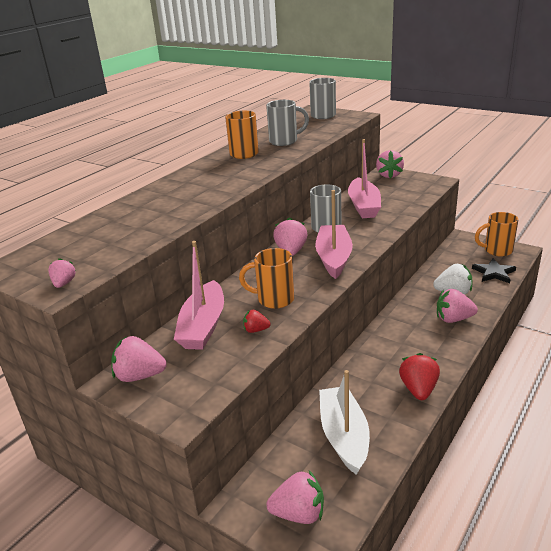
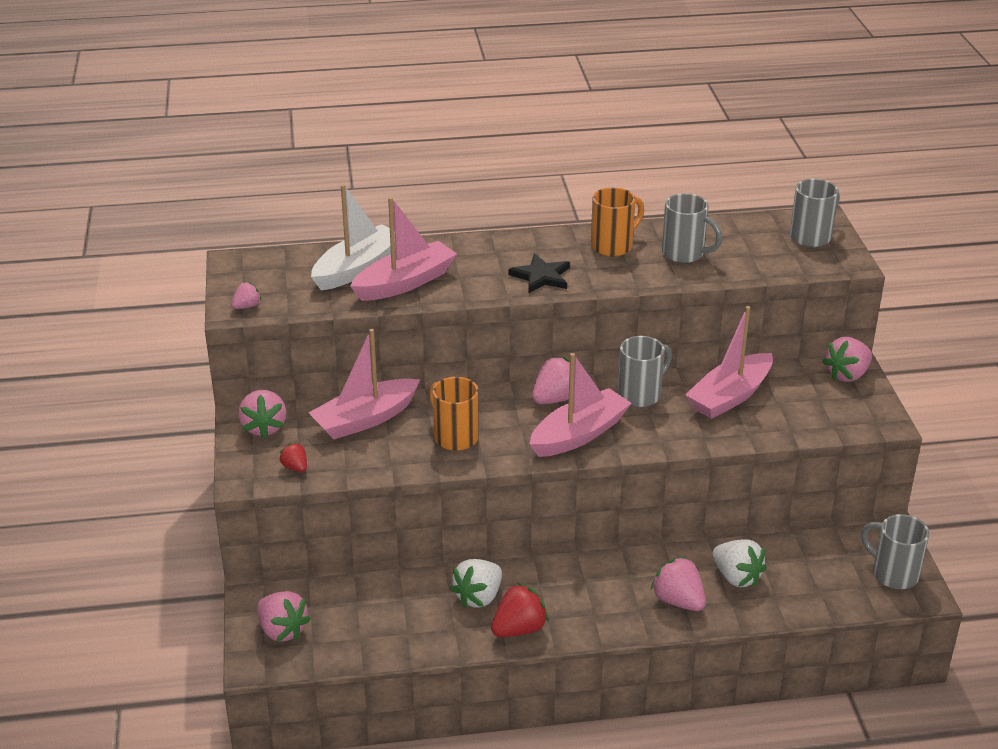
camera: 45 degrees right, 5 degrees up
pink strawberry [111,336,166,382] -> pink strawberry turned 150 degrees counterclockwise [238,390,286,439]
red strawberry [243,310,271,333] -> red strawberry moved to [279,443,307,472]
white boat [319,370,370,475] -> white boat moved to [311,184,395,290]
black star [472,258,516,283] -> black star moved to [508,254,570,294]
orange mug [475,212,518,257] -> grey mug [861,514,929,589]
none -> pink boat [350,197,457,301]
none -> white strawberry [450,559,502,608]

